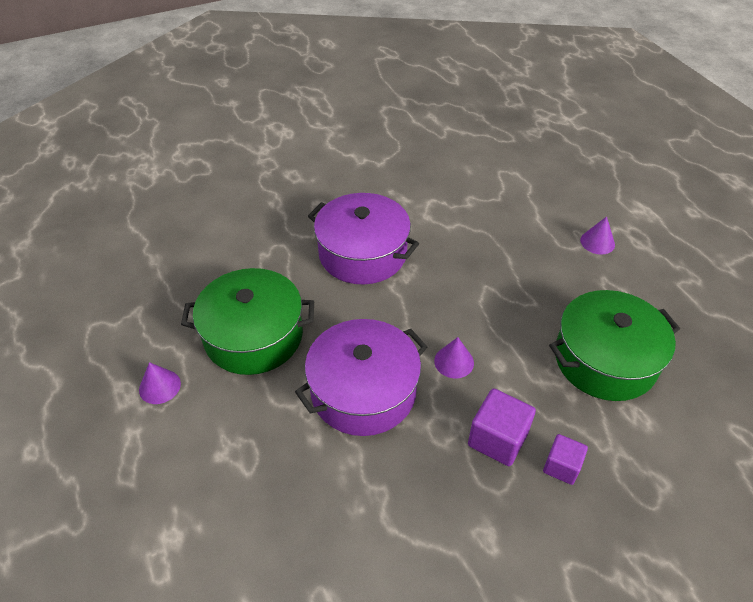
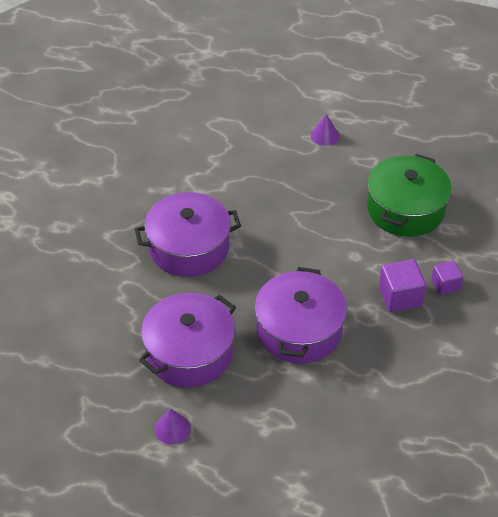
camera: 45 degrees left, 0 degrees up
green pot [181,268,314,375] -> purple pot [139,293,236,387]
purple cone [434,337,474,378] -> none

